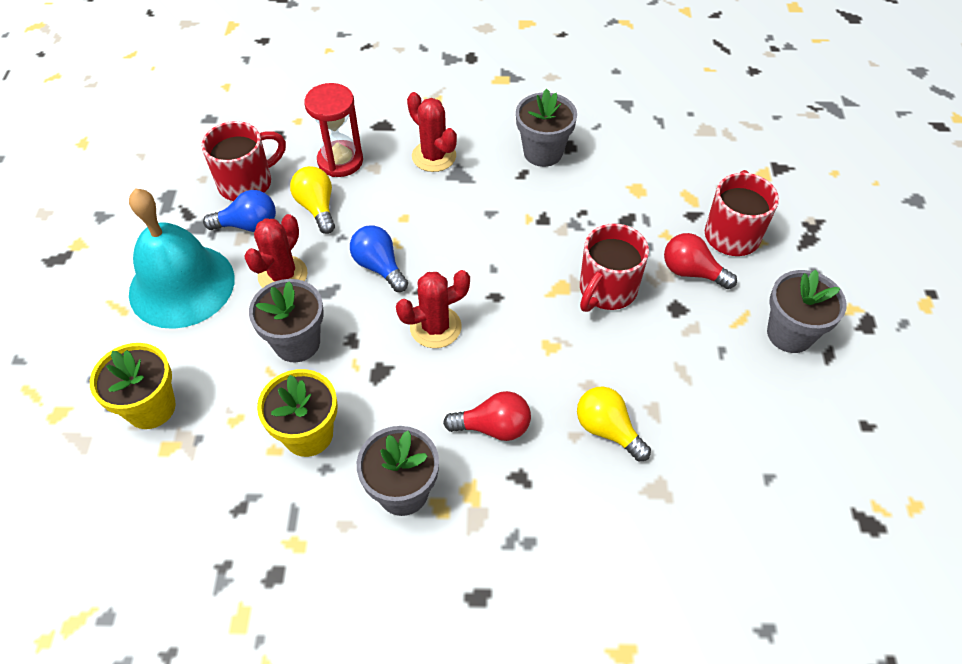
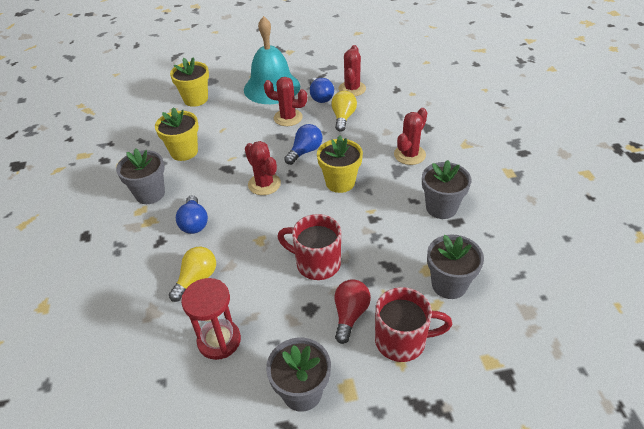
camera: 80 degrees right, 10 degrees down
red mug [201,121,286,201] -> red cactus [339,45,366,96]
grey flower pot [249,279,324,362] -> grey flower pot moved to [427,234,484,299]
yellow light bulb [290,166,335,234] -> yellow light bulb turned 45 degrees counterclockwise [331,91,357,132]
red hourglass [304,83,363,177] -> red hourglass moved to [181,278,241,360]
red light bulb [443,391,531,441] -> blue light bulb [176,195,208,234]
none -> yellow flower pot [317,136,363,193]

